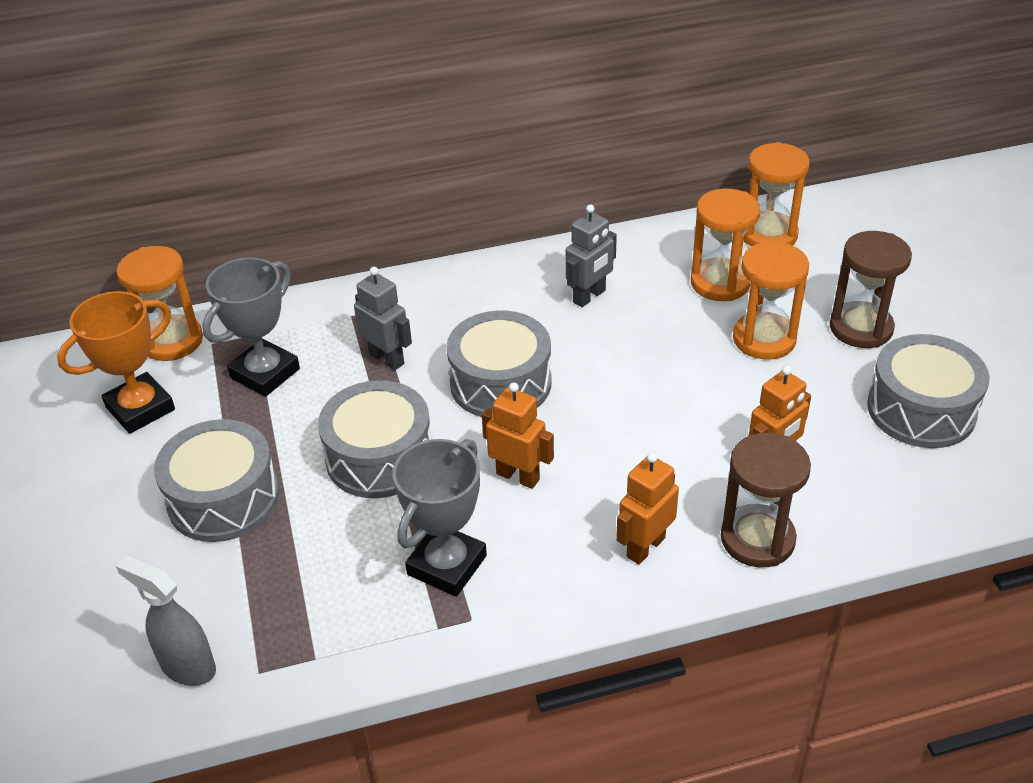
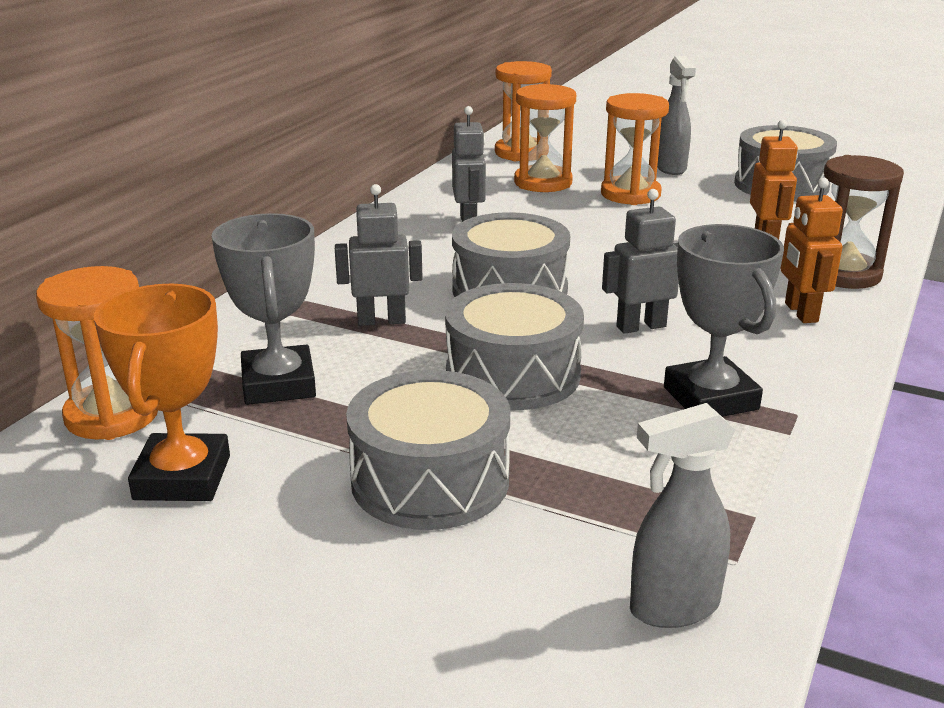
camera: 50 degrees left, 15 degrees down
orange robot [482,382,554,489] -> grey robot [602,189,679,334]
brown hourglass [830,231,912,348] -> grey spray bottle [657,56,696,175]

